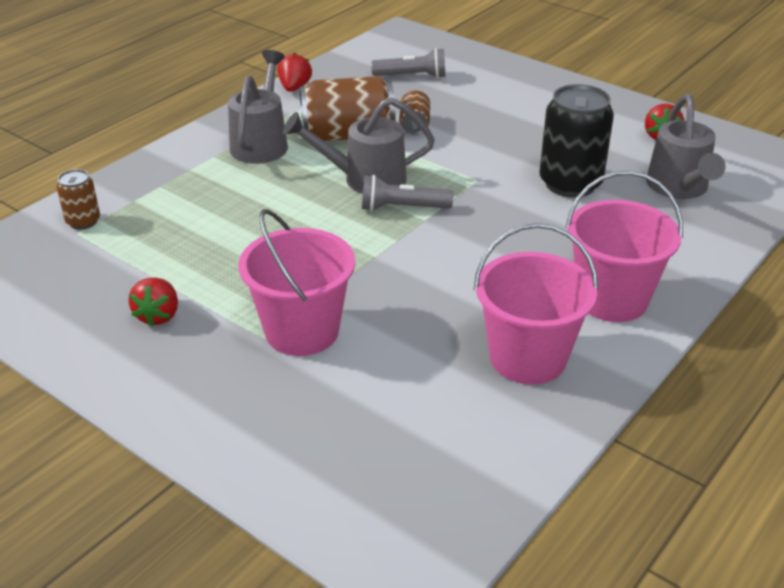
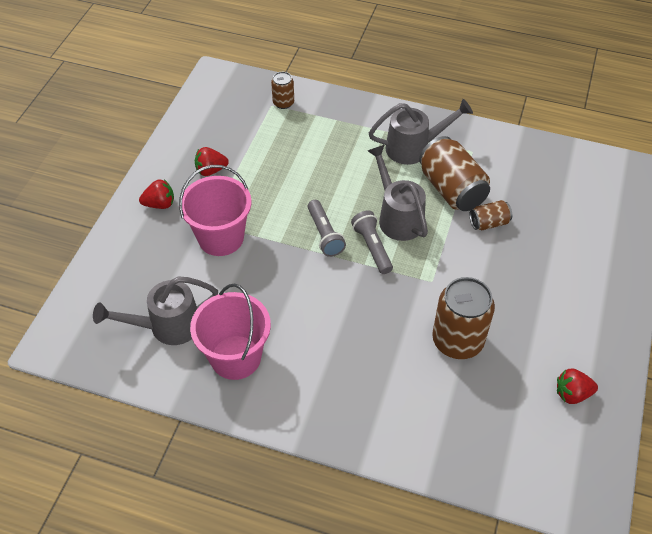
camera: 70 degrees right, 15 degrees up
red strawberry [277,53,312,92] -> red strawberry moved to [139,179,174,209]
grey flashlight [371,48,446,78] -> grey flashlight moved to [308,200,346,257]
black can [539,84,614,198] -> brown can [432,277,495,359]
pink bucket [565,171,683,322] -> none
grey watering can [646,94,726,199] -> grey watering can moved to [93,276,218,345]

